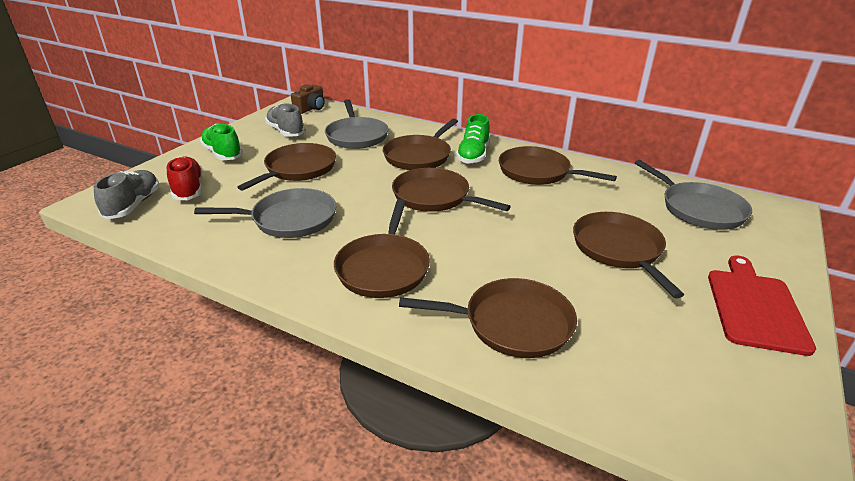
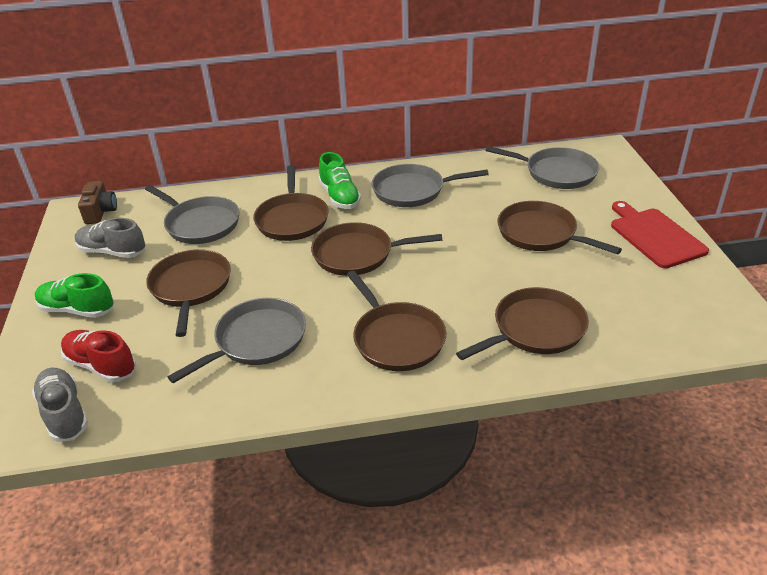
camera: 35 degrees left, 5 degrees up
brown pan [499,146,617,185] -> grey pan [372,164,489,207]

